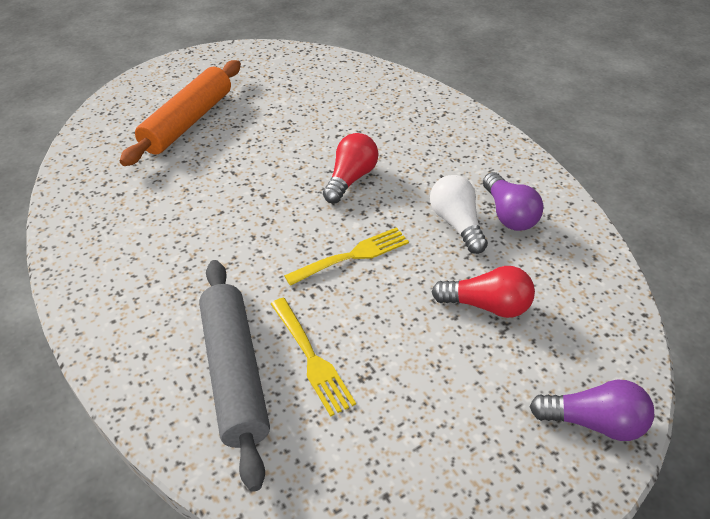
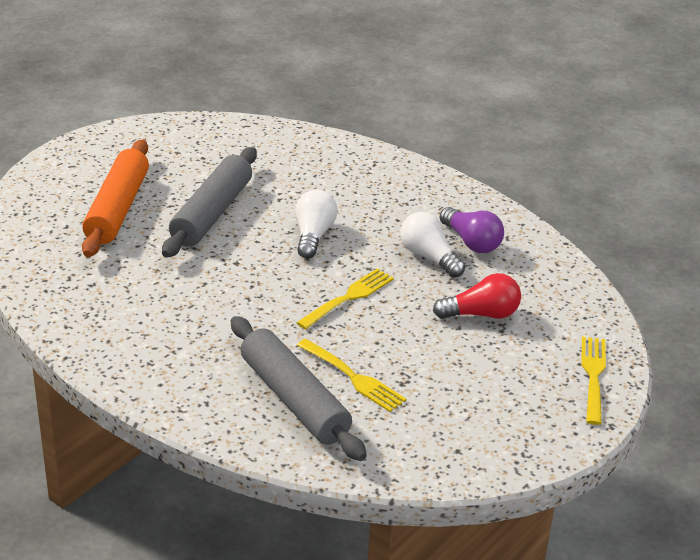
camera: 20 degrees left, 10 degrees down
red light bulb [323,133,379,203] -> white light bulb [295,190,338,259]
purple light bulb [530,379,654,441] -> yellow fork [581,337,606,425]
none -> grey rolling pin [162,147,257,258]

